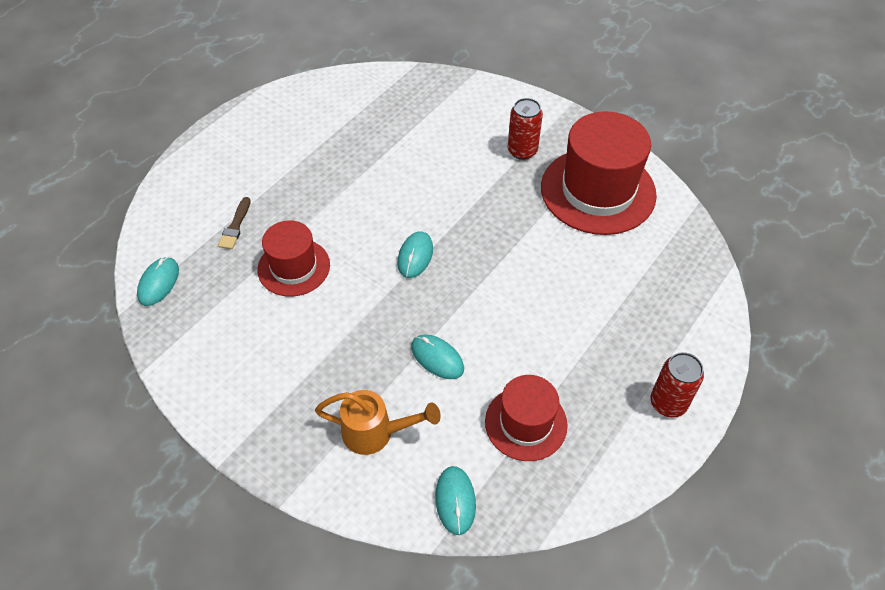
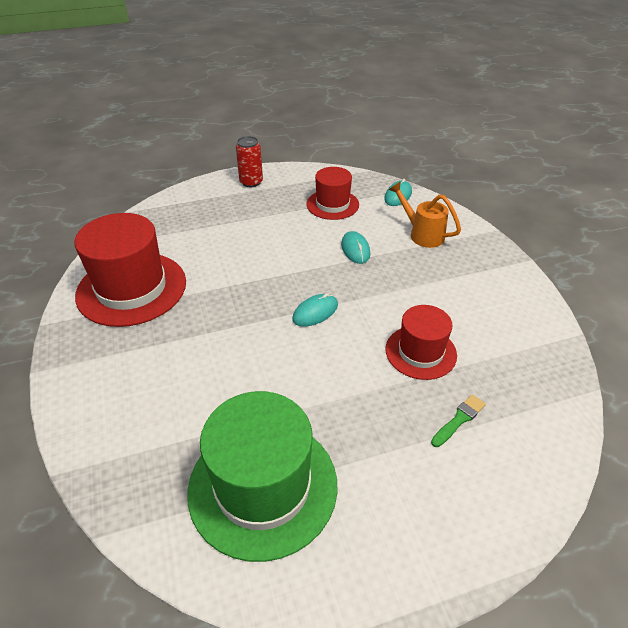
camera: 145 degrees left, 10 degrees down
turquoise mouse [137,257,179,306] -> none
brown brush [218,197,251,249] -> green brush [431,394,486,447]
red can [508,98,543,160] -> none
none -> green hat [187,391,337,562]

